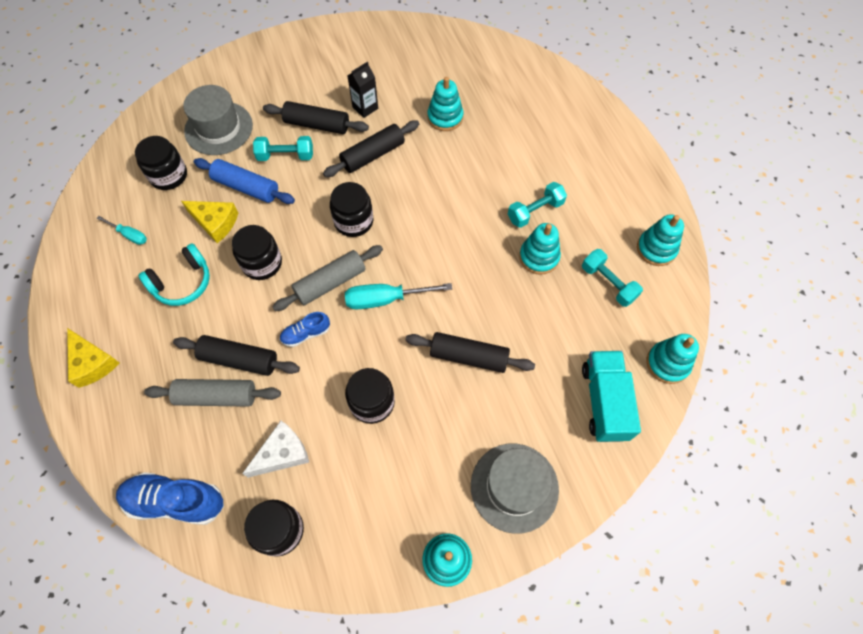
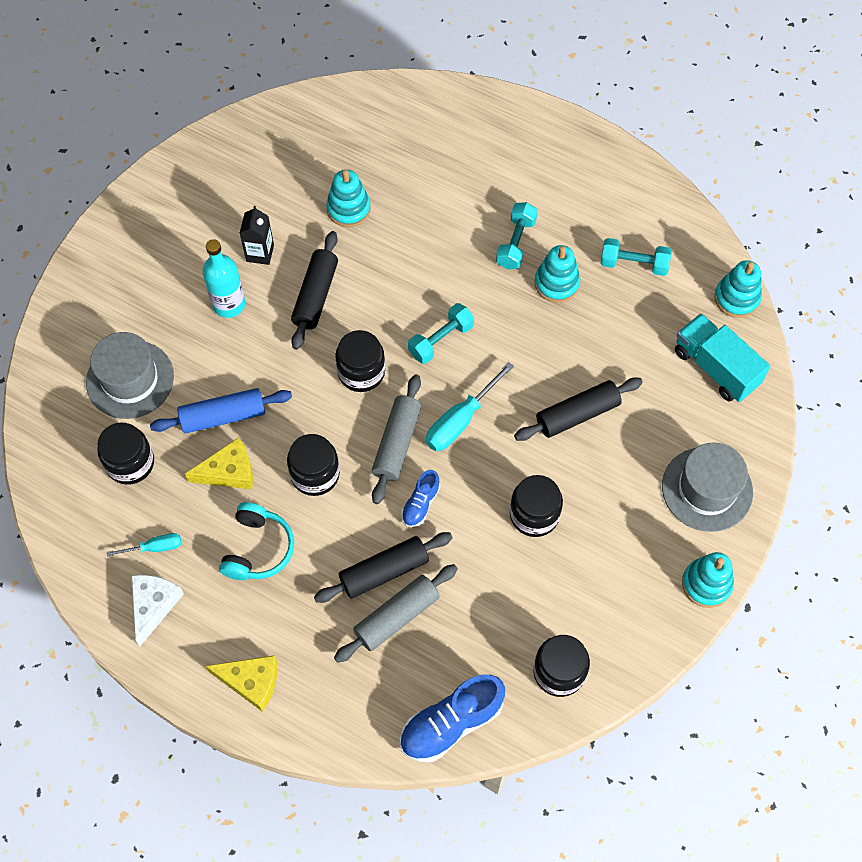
camera: 40 degrees left, 0 degrees up
white cheese [242,421,309,478] -> white cheese moved to [131,575,184,646]
turquoise dumbbell [253,136,313,161] -> turquoise dumbbell moved to [408,303,474,364]
black rolling pin [263,101,369,134] -> turquoise bottle [202,239,245,318]
turquoise stacking toy [637,214,684,266] -> none

